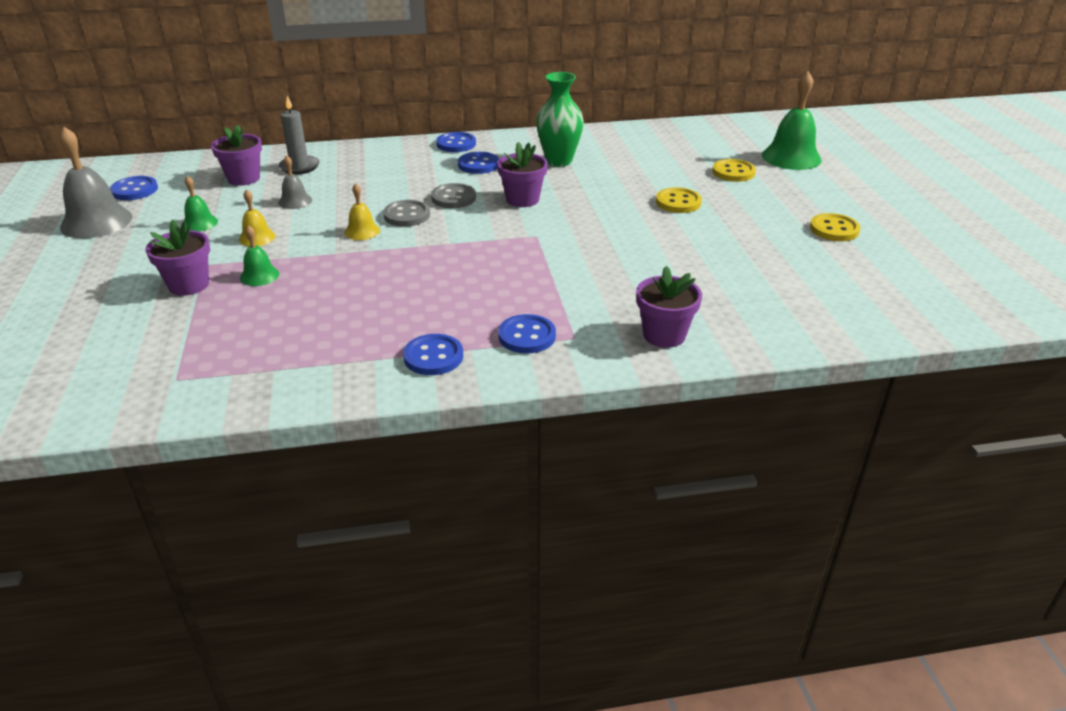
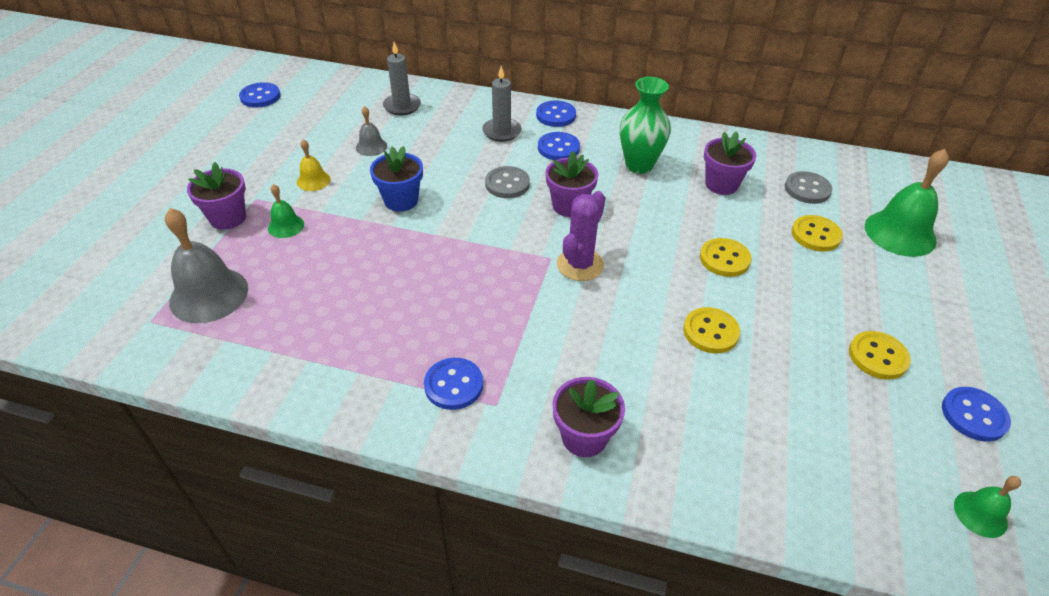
camera: 25 degrees right, 10 degrees up
grey bell [59,127,132,238] -> grey bell moved to [165,208,248,323]
green bell [184,176,218,232] -> green bell moved to [954,476,1021,538]
purple flower pot [211,125,262,186] -> purple flower pot moved to [704,131,756,195]
yellow bell [344,183,380,240] -> blue flower pot [370,146,423,212]
grey button [383,200,430,227] -> grey button moved to [785,171,832,204]
blue button [403,334,463,375] -> blue button moved to [942,387,1011,442]
none -> grey candle [482,66,522,142]
none -> purple cactus [557,191,605,281]
none -> yellow button [683,307,740,353]

